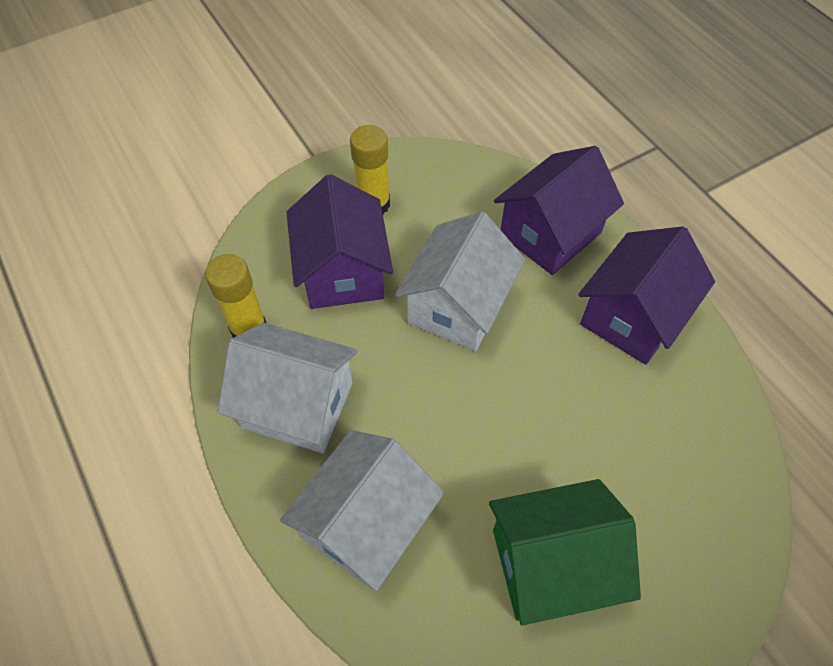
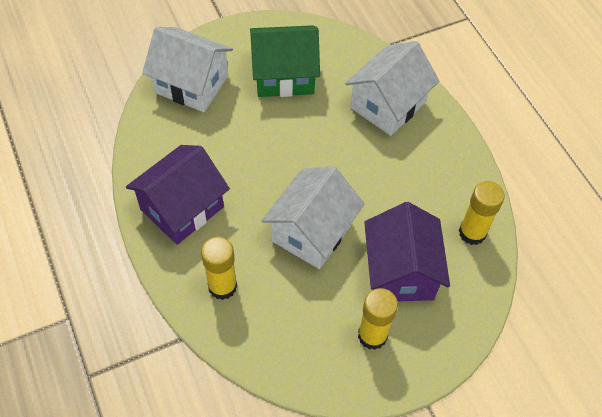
camera: 175 degrees left, 0 degrees up
white house [218,323,358,453] -> white house moved to [142,27,233,112]
purple house [494,146,624,275] -> yellow glue stick [201,237,237,300]

